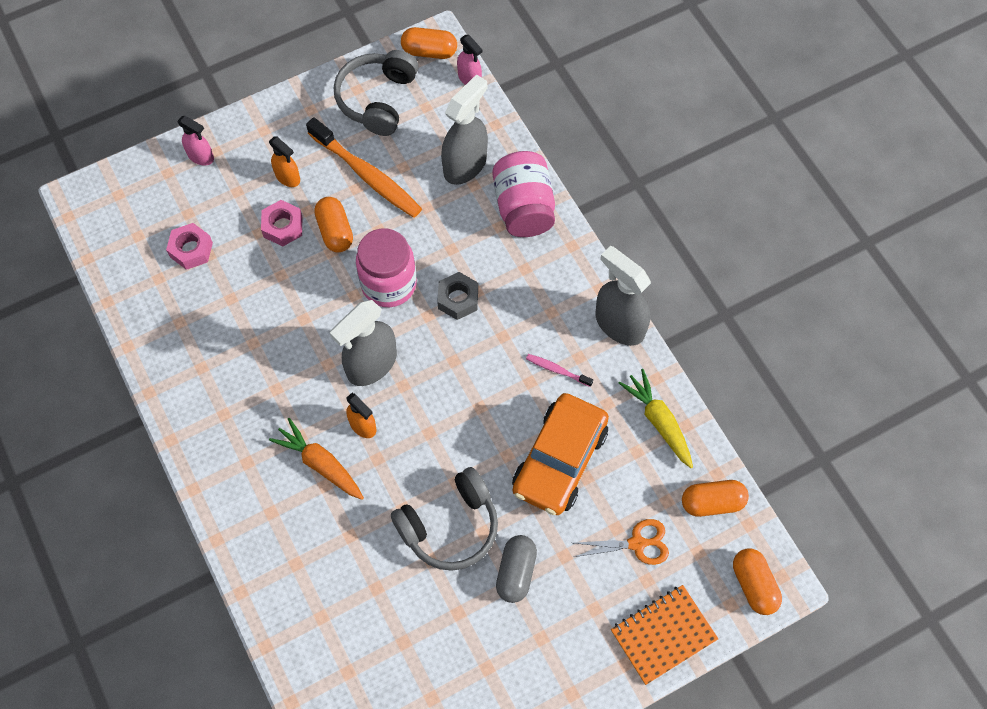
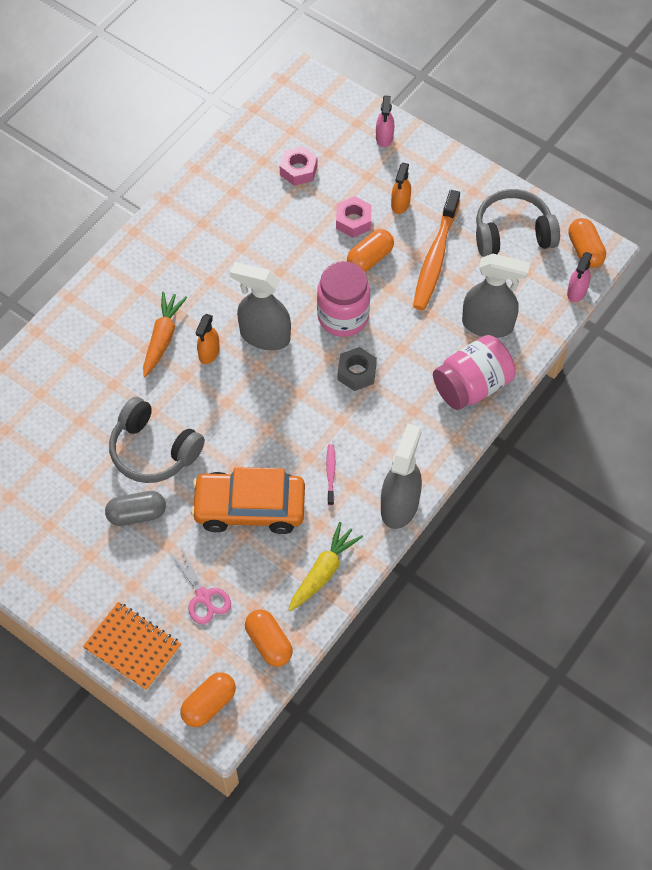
camera: 65 degrees right, 5 degrees down
orange scissors [574,519,669,565] -> pink scissors [170,545,231,625]

